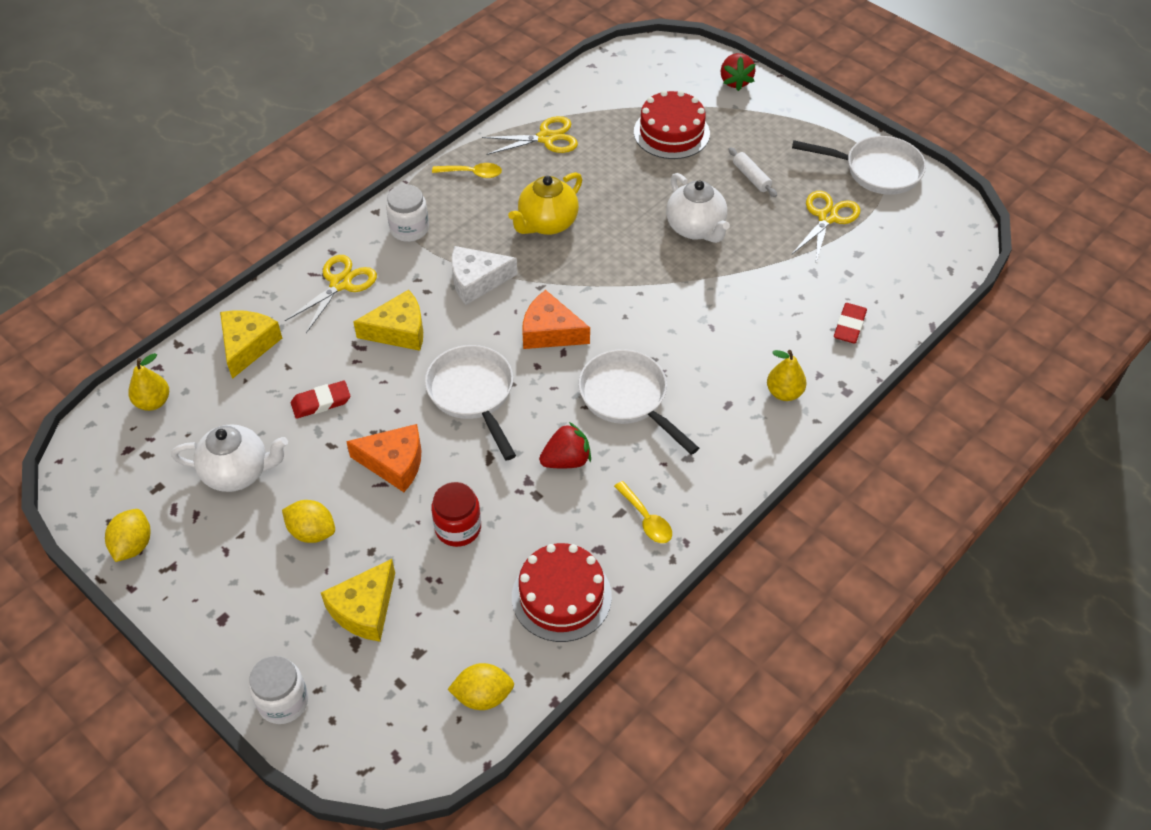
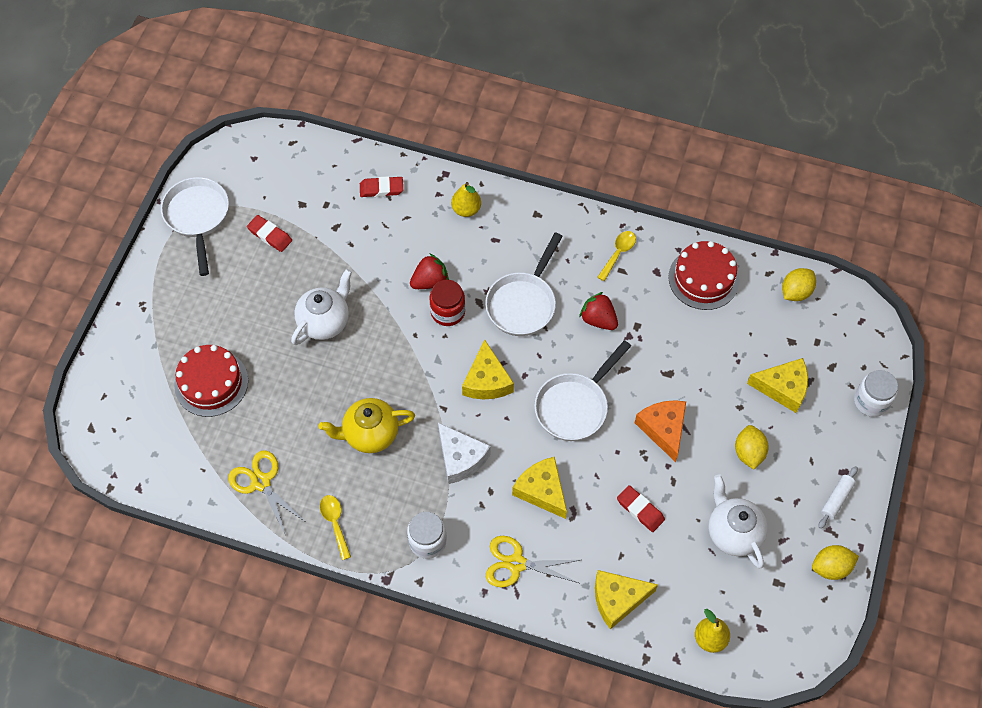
camera: 115 degrees left, 10 degrees up
red jar [431,482,481,547] -> red jar moved to [430,280,465,326]
yellow lemon [447,663,514,710] -> yellow lemon turned 75 degrees clockwise [782,268,816,301]
yellow teapot [508,172,582,235] -> yellow teapot turned 150 degrees clockwise [318,398,415,453]
orange cheese [522,290,590,349] -> yellow cheese [462,340,514,399]
red strawberry [720,53,756,91] -> red strawberry moved to [410,253,449,289]
white rolling pin [728,147,777,197] -> white rolling pin moved to [819,466,858,529]
yellow scissors [791,191,860,262] -> red eraser [247,215,292,252]

